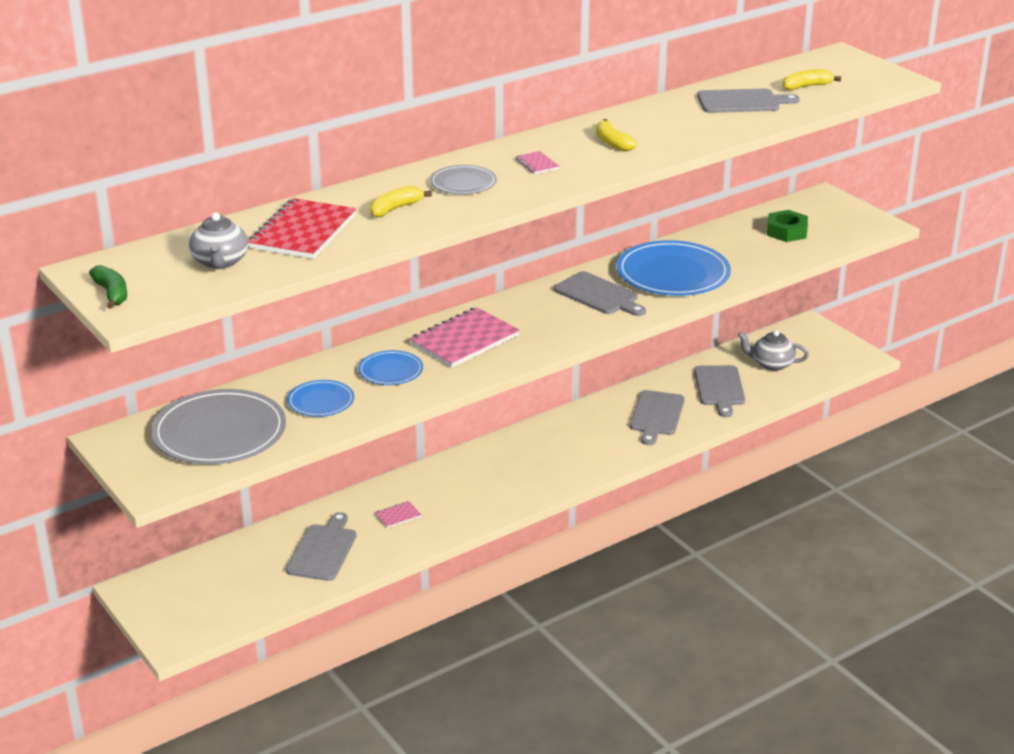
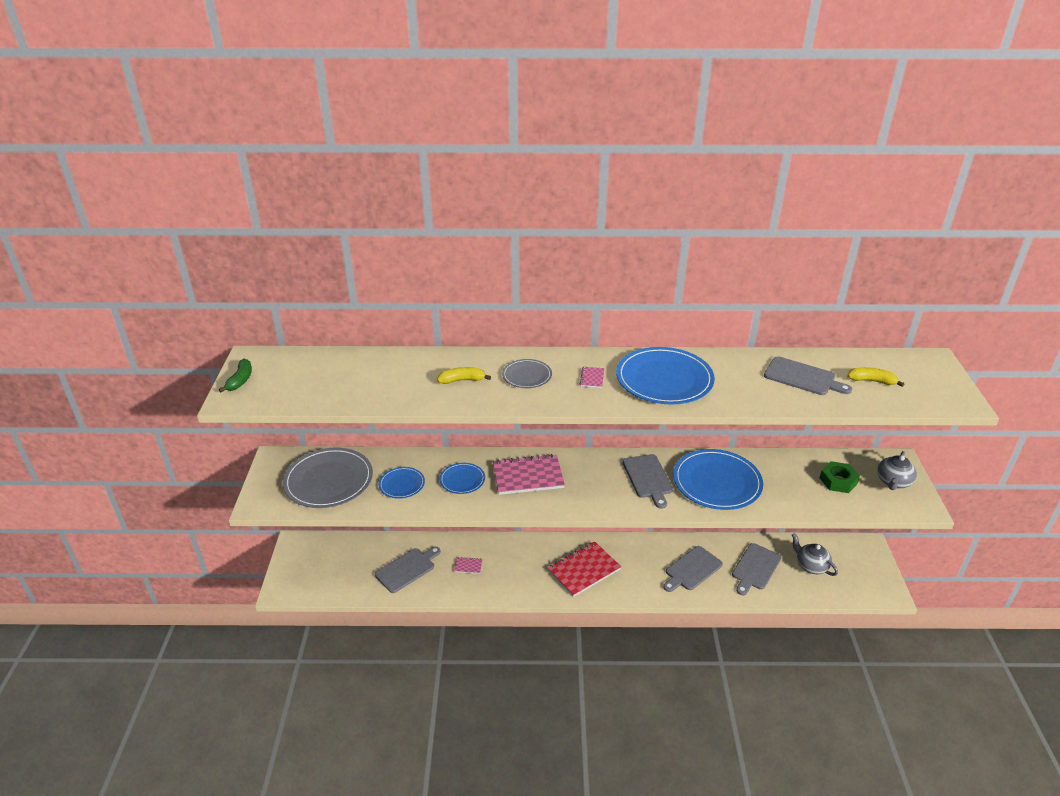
camera: 35 degrees right, 5 degrees up
grey teapot [189,212,248,269] -> grey teapot moved to [877,451,917,490]
red notebook [248,198,356,259] -> red notebook moved to [547,541,621,597]
yellow banana [596,119,637,151] -> blue plate [616,347,715,405]

